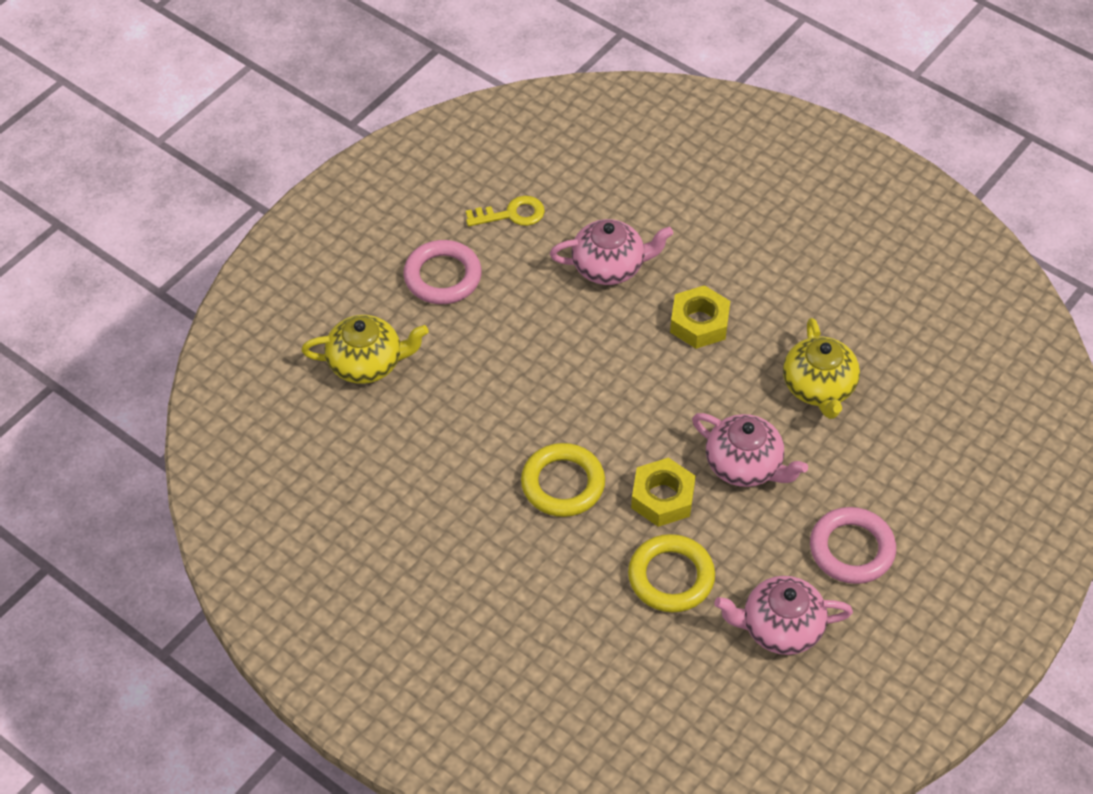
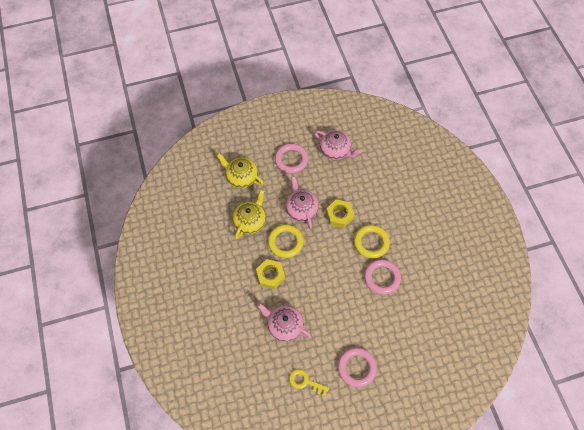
camera: 145 degrees left, 10 degrees up
yellow teapot [301,315,428,384] -> yellow teapot moved to [217,153,264,188]
yellow ring [628,534,715,612] -> yellow ring moved to [268,224,304,258]
none -> pink ring [364,259,401,295]

